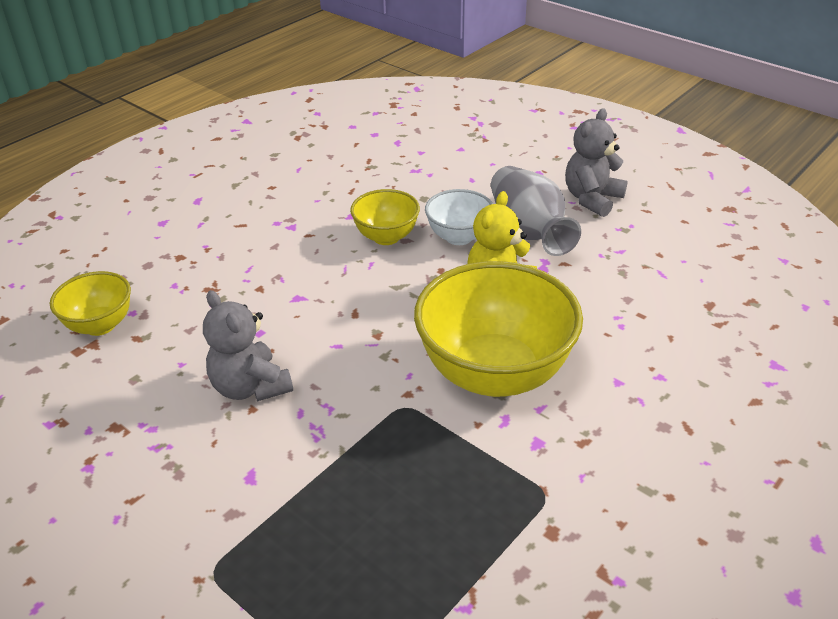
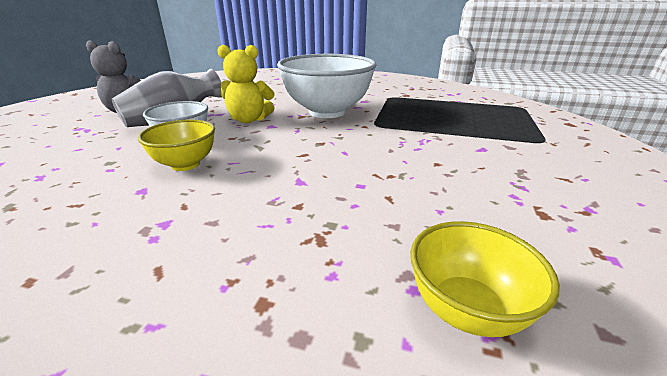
camera: 115 degrees left, 10 degrees down
grey teddy bear [203,290,293,401] -> none
yellow bowl [414,261,583,397] -> white bowl [277,54,377,118]

